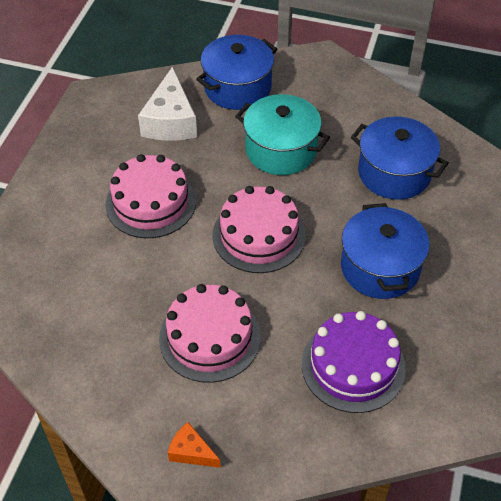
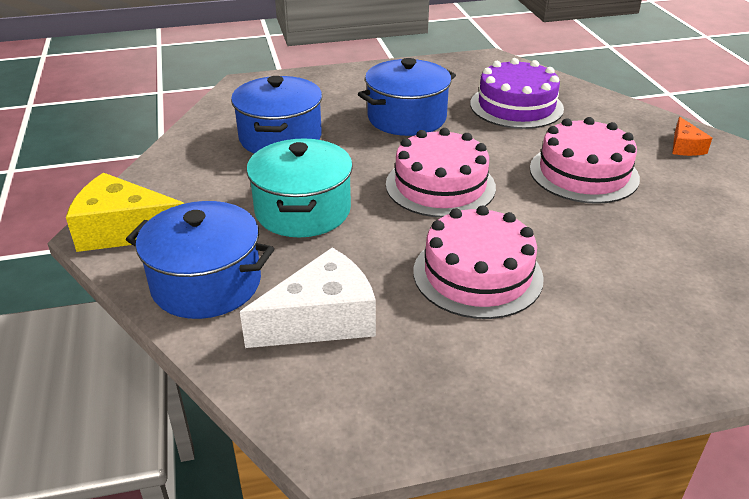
camera: 120 degrees left, 15 degrees down
none -> yellow cheese [66,173,185,252]

